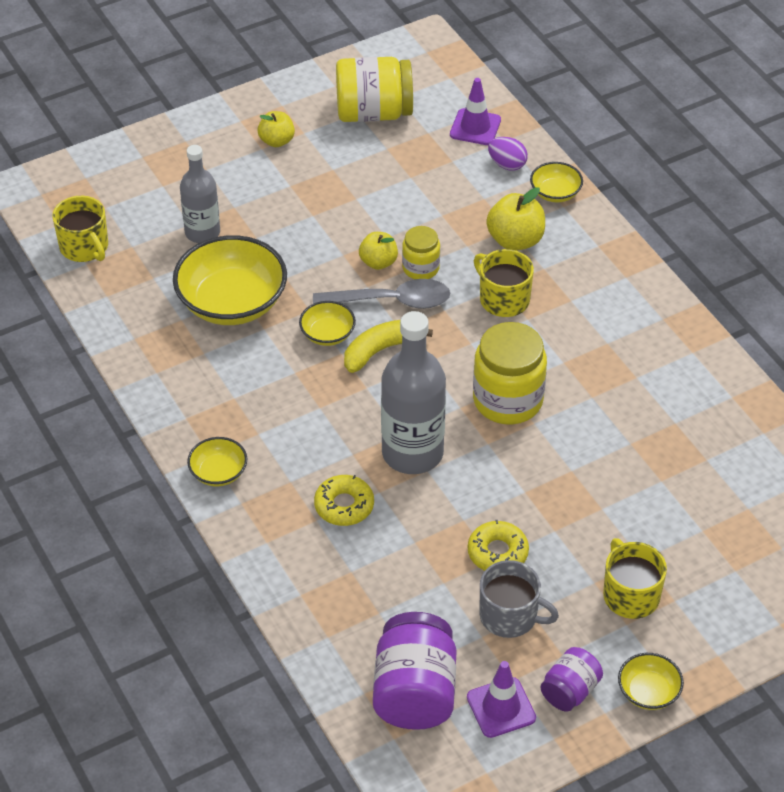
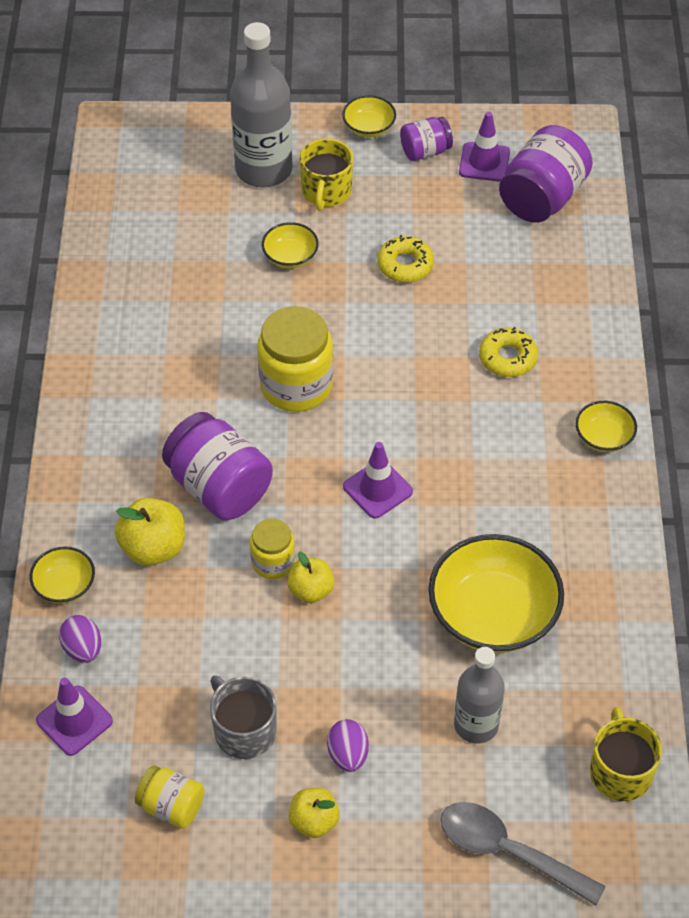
camera: 150 degrees left, 5 degrees up
yellow bowl [299,301,356,346] -> yellow bowl moved to [262,222,319,268]
grey spoon [313,279,450,309] -> grey spoon moved to [441,802,606,905]
yellow jar [336,57,413,122] -> yellow jar [135,765,205,829], size x0.56
yellow banana [344,320,433,373] -> purple traffic cone [343,442,413,519]
grey bottle [381,311,446,474] -> grey bottle moved to [230,22,293,187]
yellow mug [474,249,534,317] -> purple jar [162,412,273,520]
grey mug [480,560,559,638] -> grey mug moved to [210,675,277,759]
none -> purple egg [327,719,369,772]

